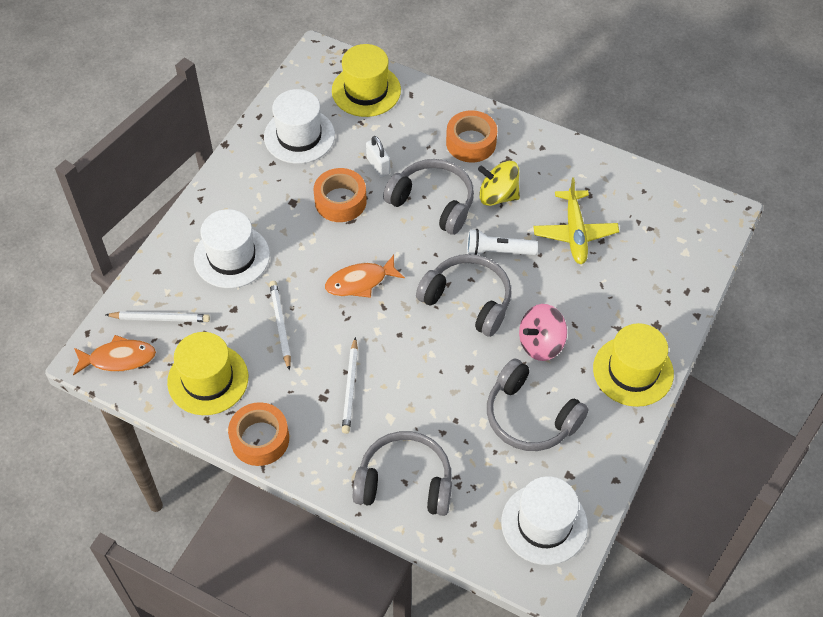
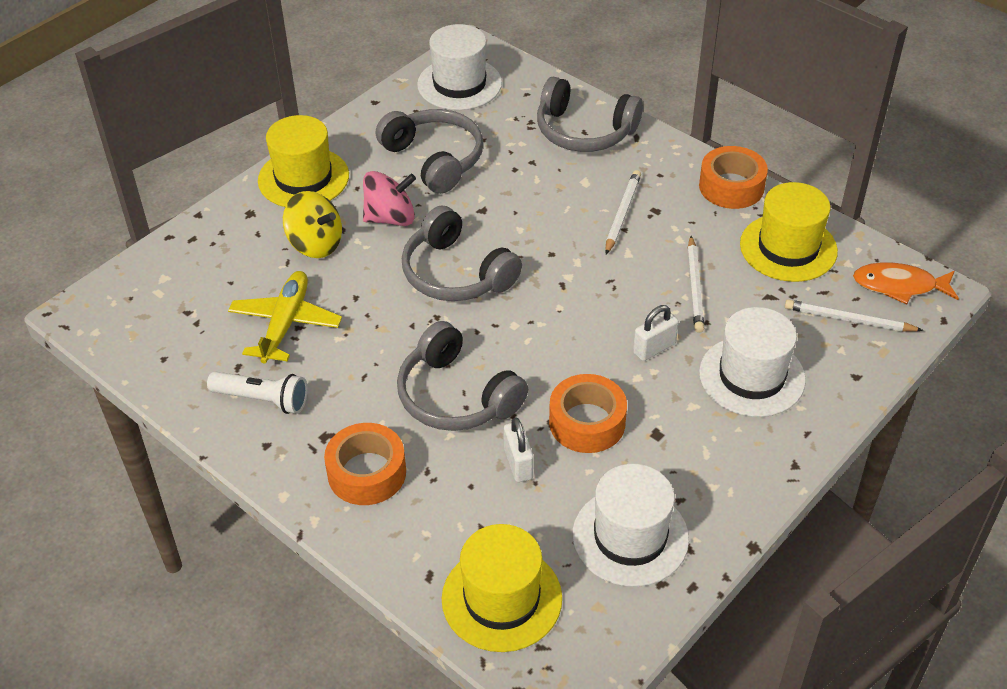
camera: 165 degrees left, 10 degrees down
orange fish [325,255,405,298] -> none
white flashlight [467,229,538,255] -> white flashlight moved to [207,371,308,414]
yellow spinning top [478,161,520,206] -> yellow spinning top moved to [283,191,342,258]
none -> white padlock [633,305,679,361]

